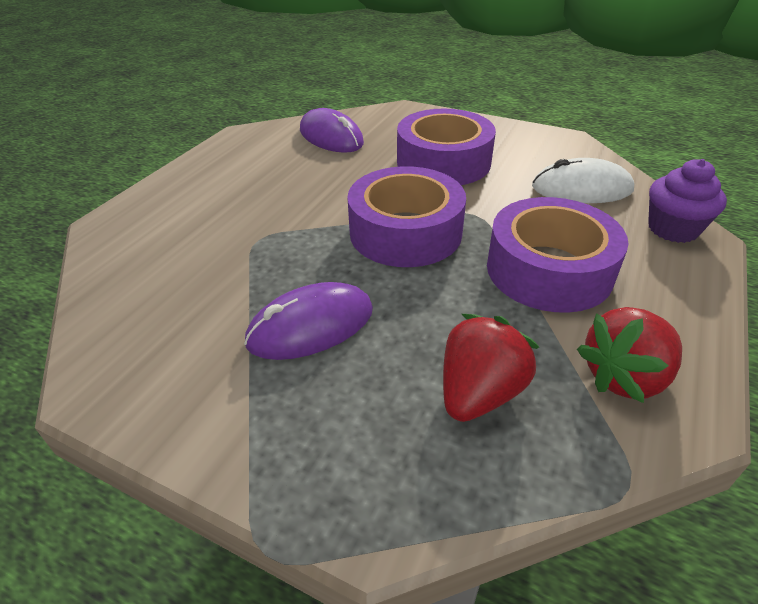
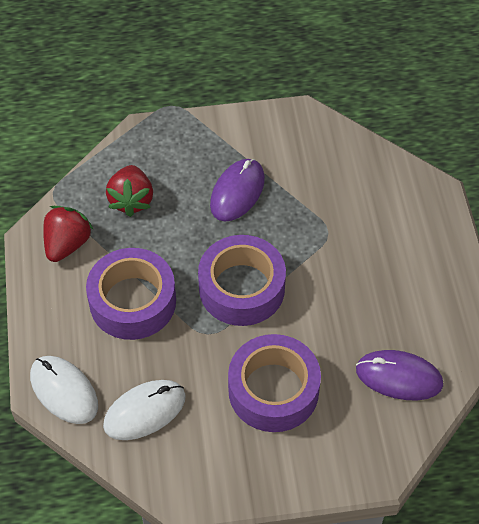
camera: 145 degrees right, 15 degrees up
purple cupcake [648,159,727,243] -> white mouse [30,356,98,424]

